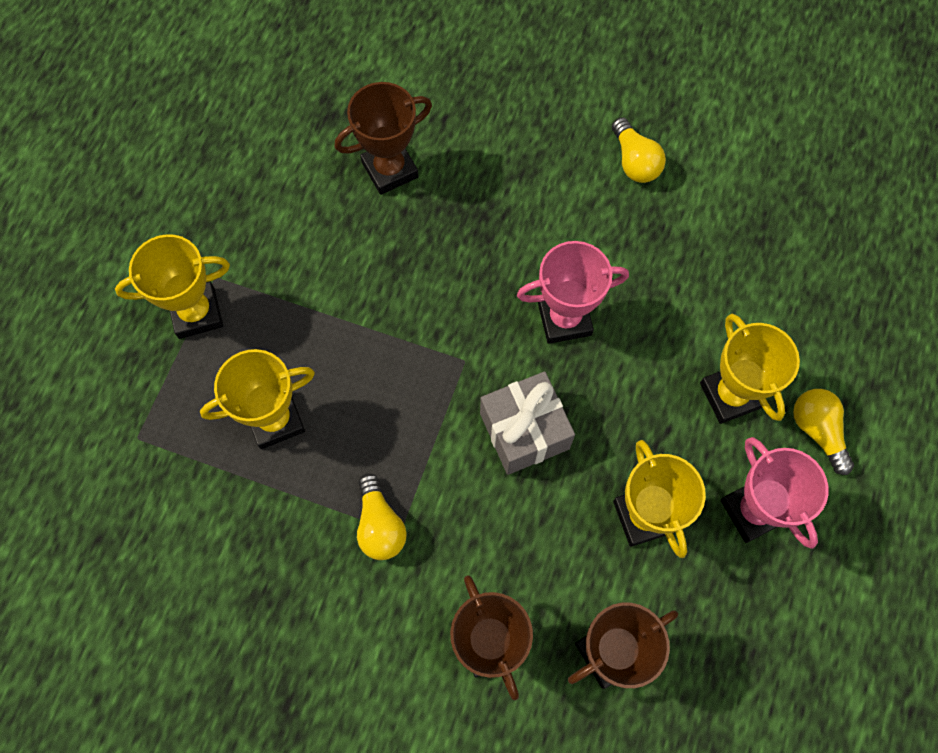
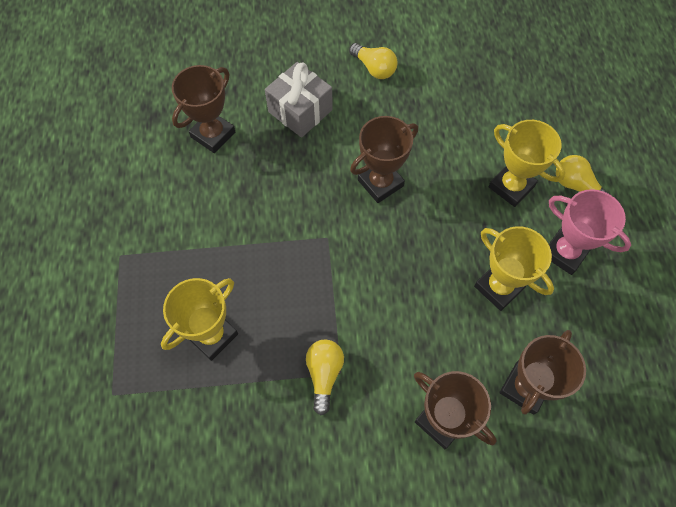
camera: 25 degrees left, 5 degrees down
yellow trophy [115,234,230,339] -> none
yellow light bulb [357,473,407,560] -> yellow light bulb turned 135 degrees counterclockwise [306,340,344,415]
grey gift [480,371,575,475] -> grey gift moved to [265,62,333,138]
pink trophy [517,241,629,344] -> brown trophy [350,116,418,203]

